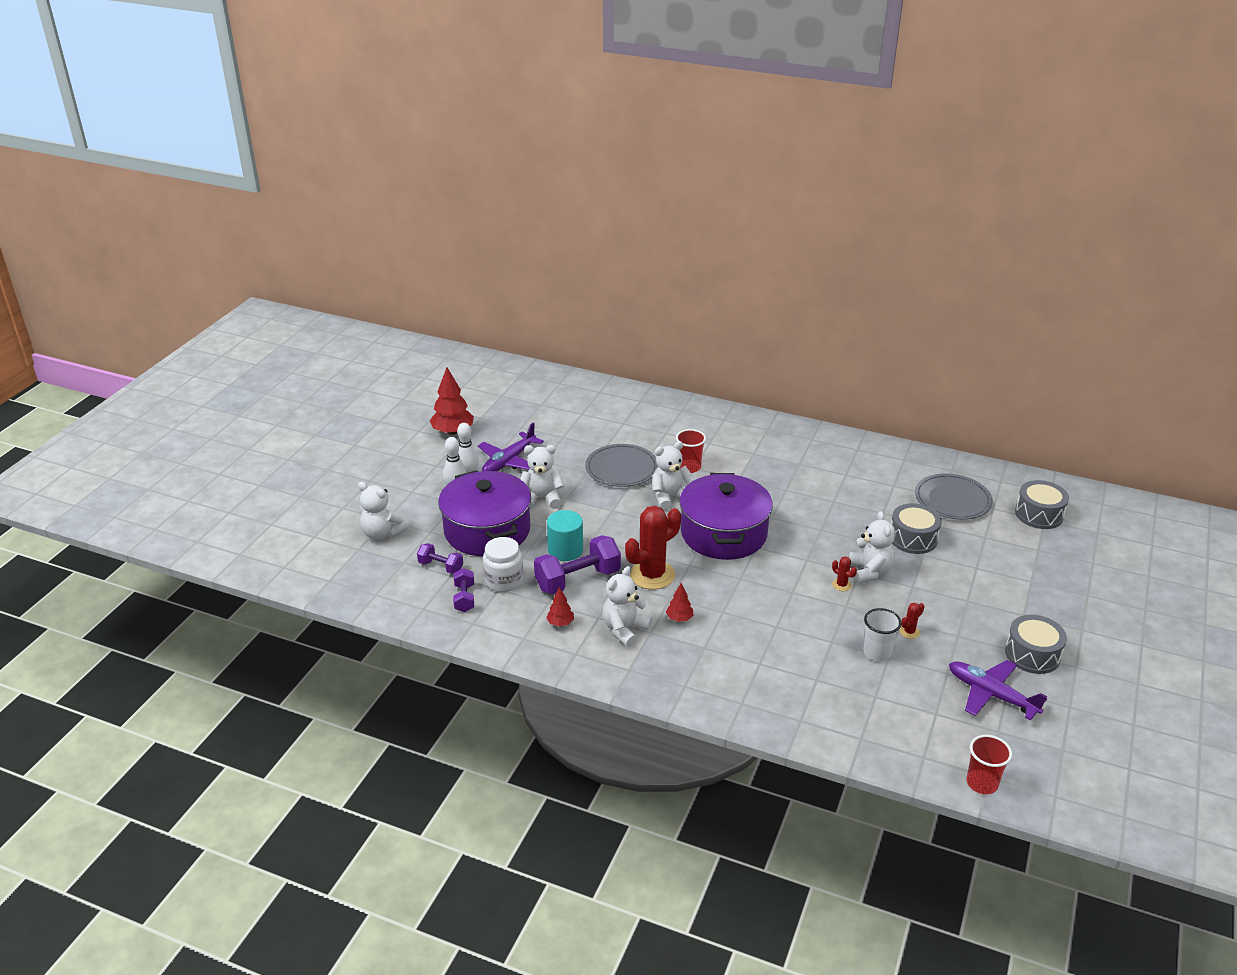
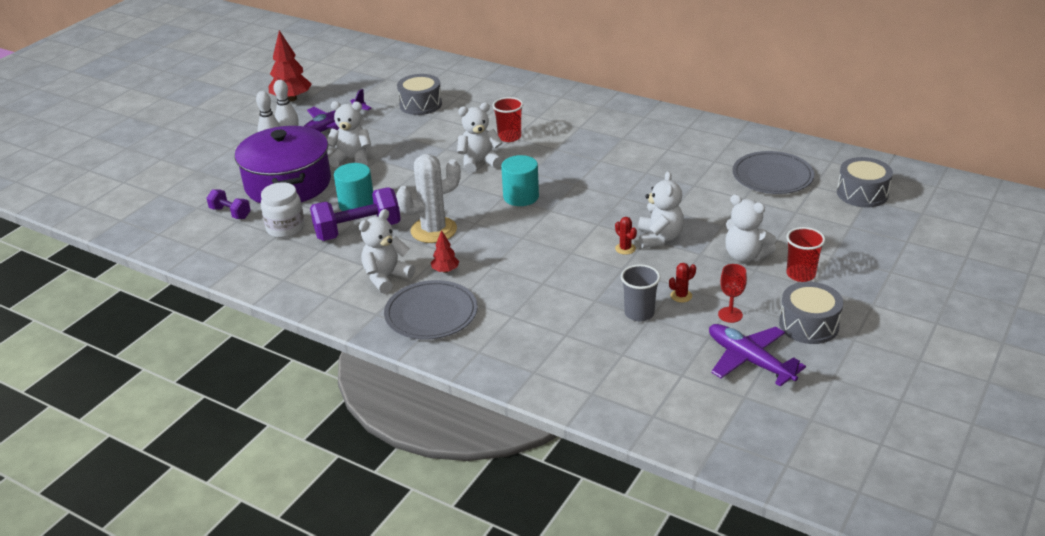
camera: 10 degrees right, 0 degrees up
white teddy bear [358,482,408,540] -> white teddy bear moved to [725,194,776,262]
purple dumbbell [453,568,474,612] -> none
red tree [546,587,574,626] -> none
grey plate [585,444,658,487] -> grey plate moved to [384,280,478,340]
red cactus [625,506,681,589] -> white cactus [396,154,461,243]
purple pot [679,473,773,560] -> turquoise cylinder [501,155,539,206]
white cup [863,608,902,661] -> grey cup [621,264,660,321]
grey drum [891,503,942,554] -> grey drum moved to [397,74,442,115]
red cup [966,735,1012,794] -> red cup moved to [786,227,825,282]
none -> red goblet [718,264,747,323]

